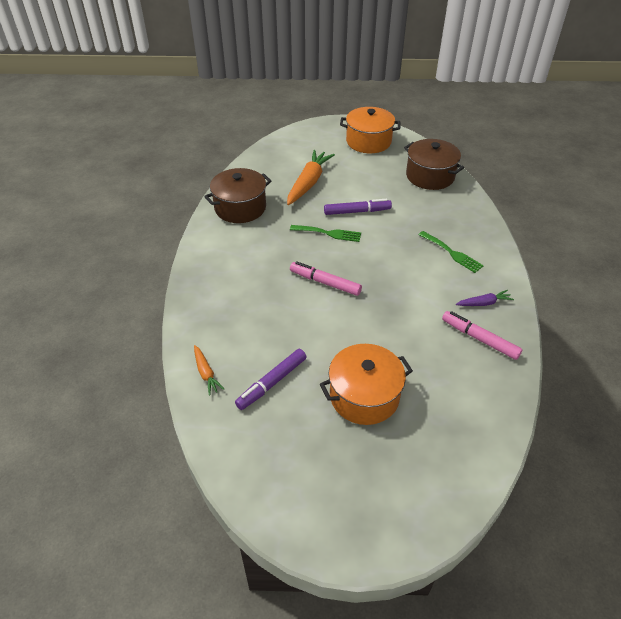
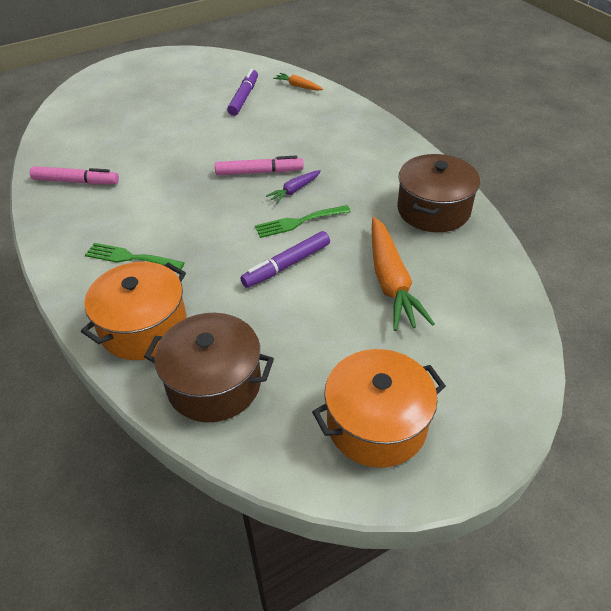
camera: 150 degrees right, 0 degrees up
orange pot [320,344,413,425] -> orange pot moved to [81,262,187,360]
purple carrot [456,290,514,306] -> purple carrot moved to [266,170,321,203]

